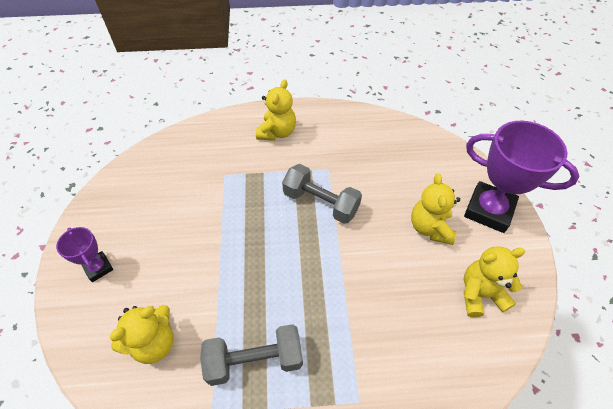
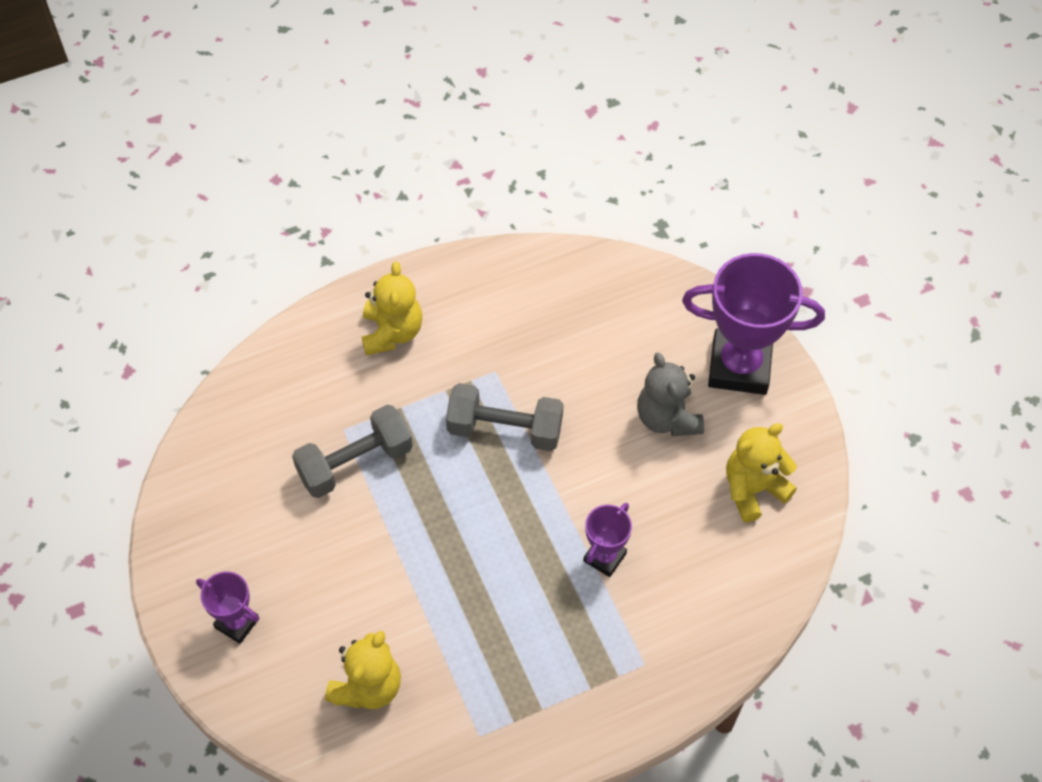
camera: 20 degrees left, 5 degrees up
grey dumbbell [200,324,303,386] -> grey dumbbell moved to [292,405,413,498]
yellow teddy bear [411,174,460,245] -> grey teddy bear [637,353,704,436]
none -> purple trophy [583,503,632,577]

